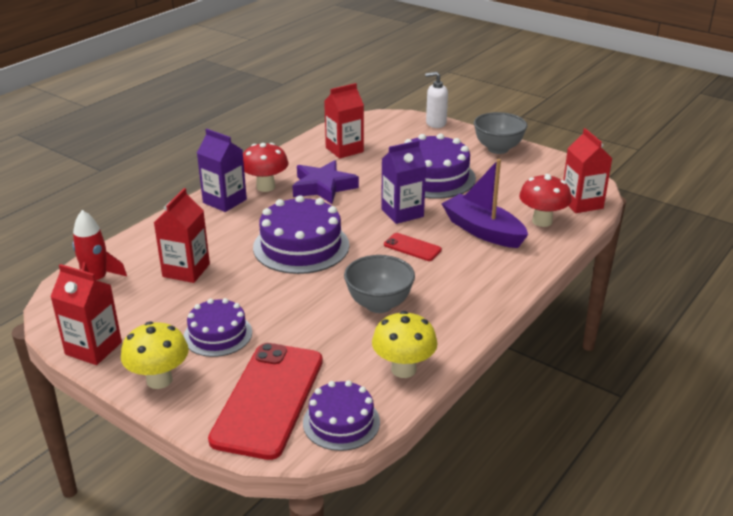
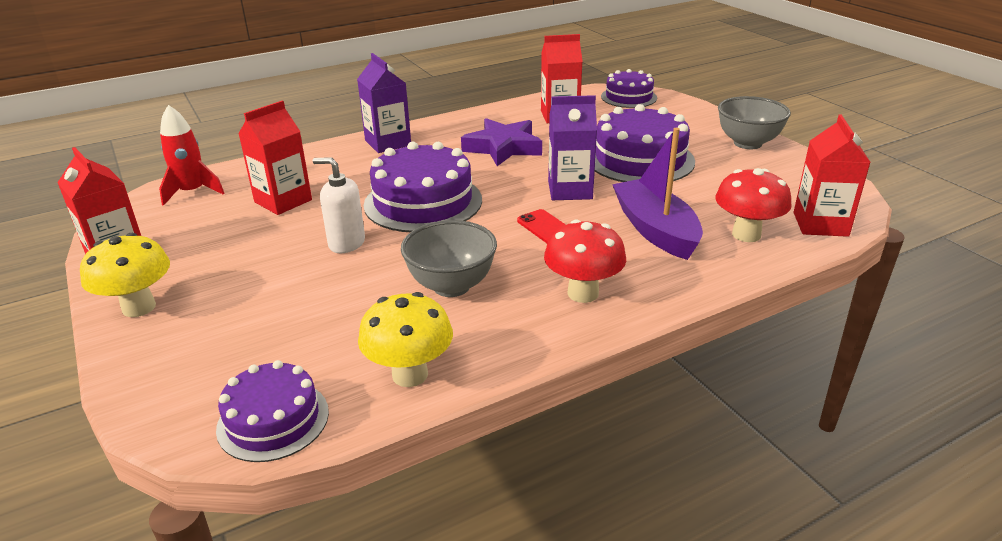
camera: 25 degrees right, 0 degrees up
purple cake [183,298,252,357] -> purple cake moved to [601,69,657,108]
red phone [208,343,323,460] -> none
red mushroom [243,143,288,192] -> red mushroom moved to [544,220,626,303]
white soap dispenser [425,72,448,128] -> white soap dispenser moved to [313,157,365,253]

